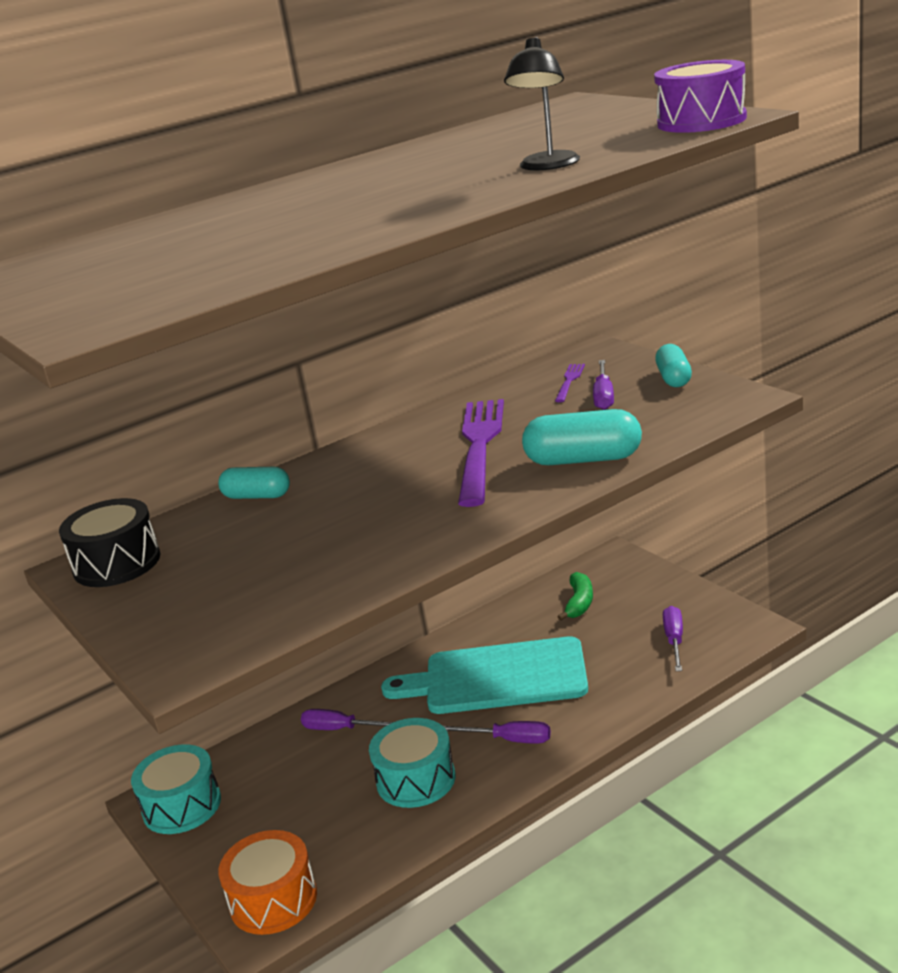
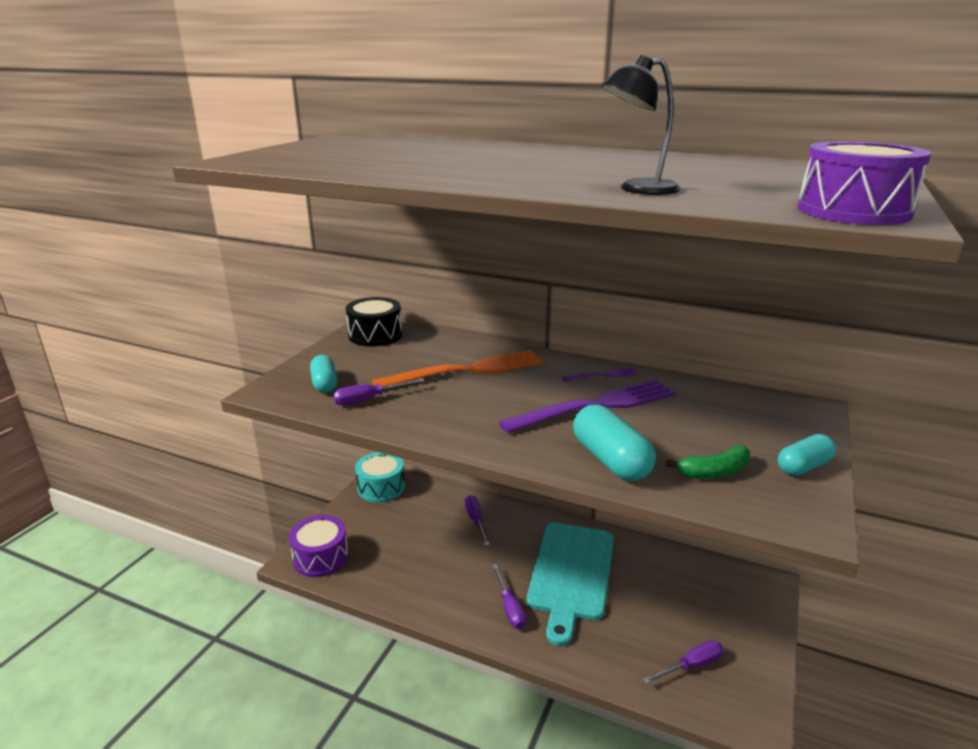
camera: 55 degrees right, 0 degrees up
turquoise capsule [218,467,290,499] -> turquoise capsule moved to [310,355,337,393]
orange drum [218,830,317,935] -> purple drum [289,515,349,577]
turquoise drum [369,718,455,808] -> none
turquoise cutting board [381,636,588,714] -> turquoise cutting board turned 135 degrees counterclockwise [527,522,614,646]
purple fork [555,364,585,402] -> purple fork moved to [563,368,637,381]
green banana [557,572,593,621] -> green banana moved to [666,445,750,478]
purple screwdriver [593,360,614,410] -> purple screwdriver moved to [333,378,425,405]
none -> orange fork [372,350,544,387]

